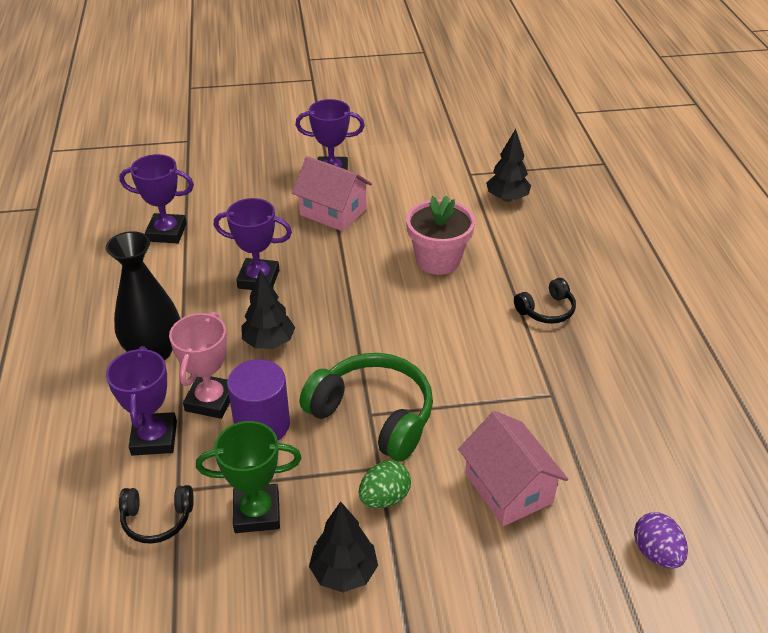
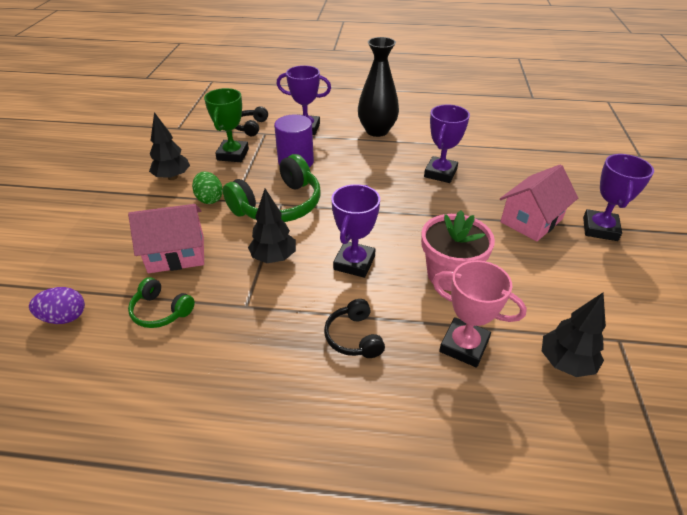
camera: 105 degrees right, 0 degrees up
purple trophy [119,154,194,243] -> purple trophy moved to [332,184,380,278]
pink trophy [169,312,230,419] -> pink trophy moved to [432,260,527,368]
black tree [241,269,295,349] -> black tree moved to [248,189,296,263]
none -> green headphones [128,277,195,328]

